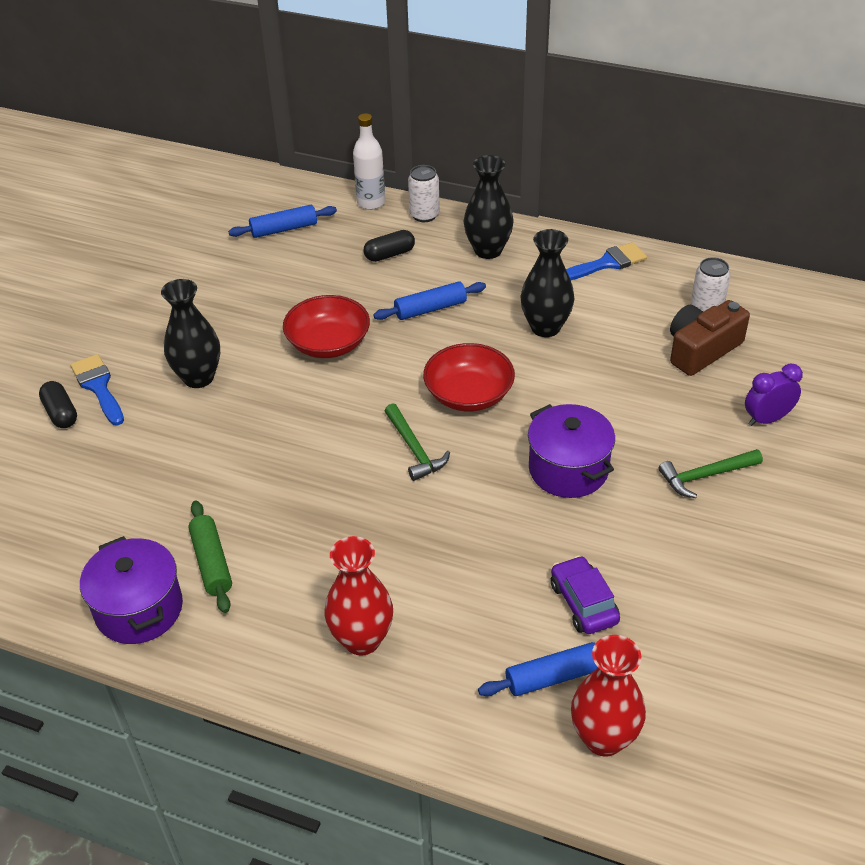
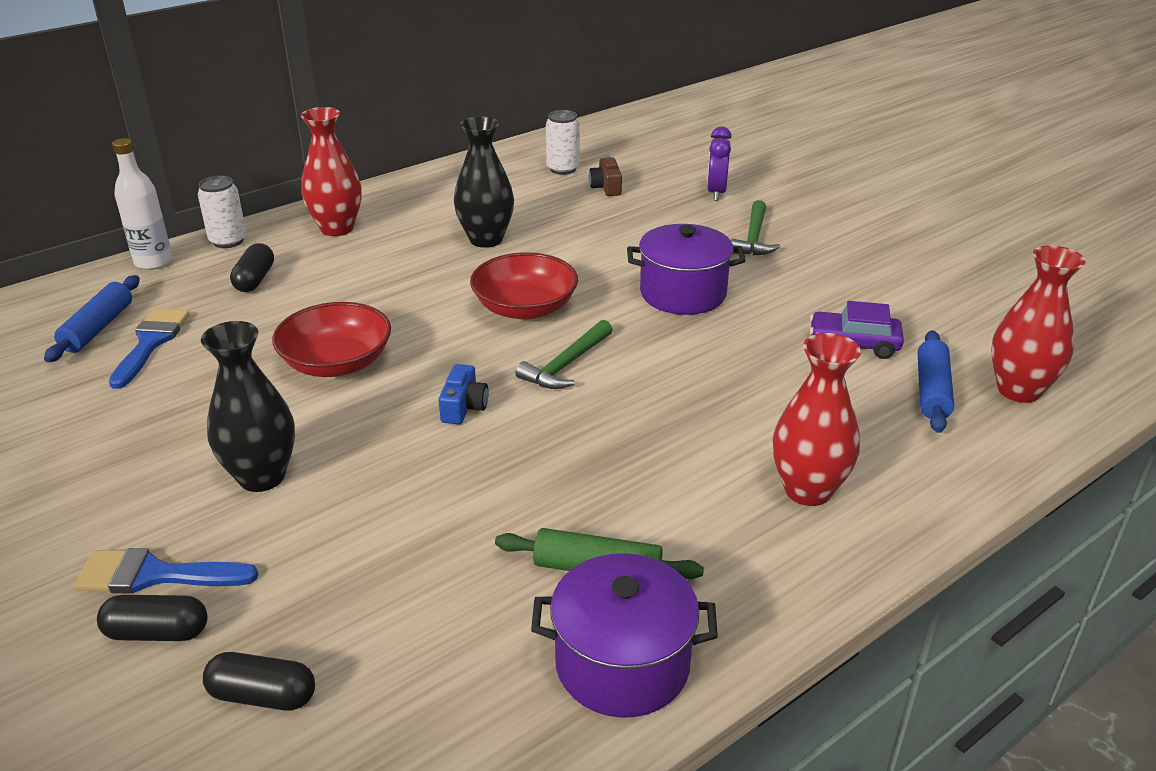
camera: 60 degrees left, 10 degrees down
blue rolling pin [373,282,486,320] -> none
green hammer [385,403,450,481] -> green hammer turned 120 degrees clockwise [515,320,613,389]
black vase [464,155,514,259] -> red vase [301,107,362,236]
blue brush [566,242,647,280] -> blue brush moved to [109,309,190,389]
brown camera [670,300,750,376] -> brown camera [589,156,622,196], size x0.54
none -> black capsule [203,652,315,711]
none -> blue camera [439,364,488,424]

